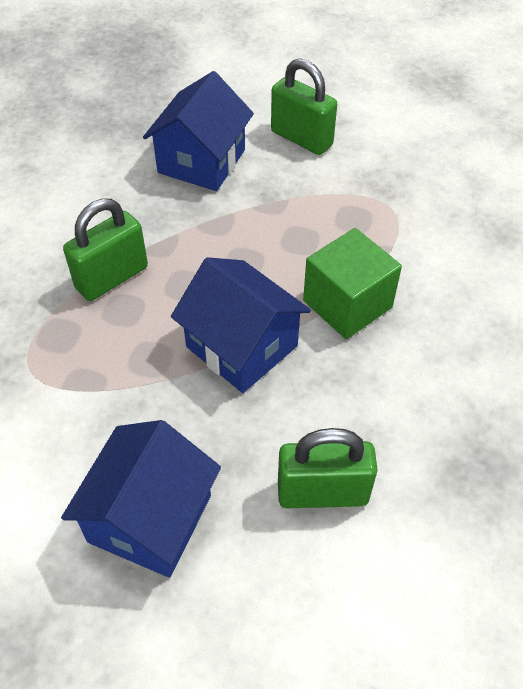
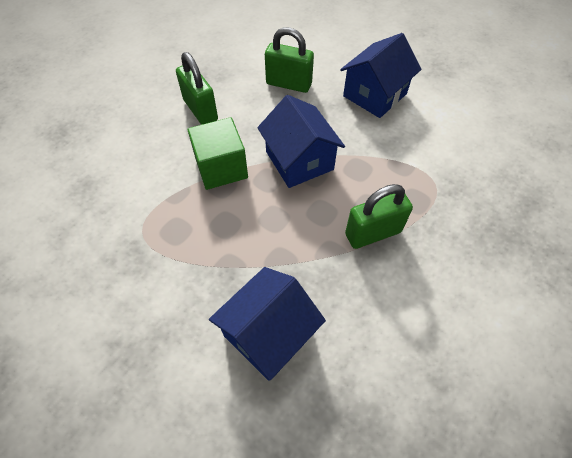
camera: 160 degrees left, 5 degrees up
green padlock [271,58,337,155] -> green padlock moved to [176,52,218,125]

